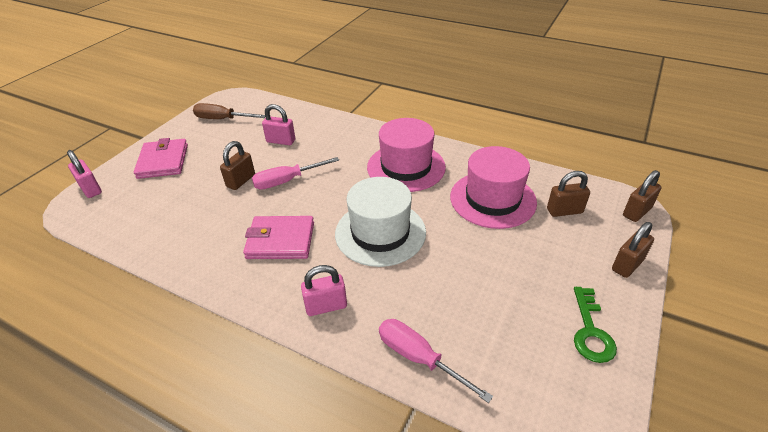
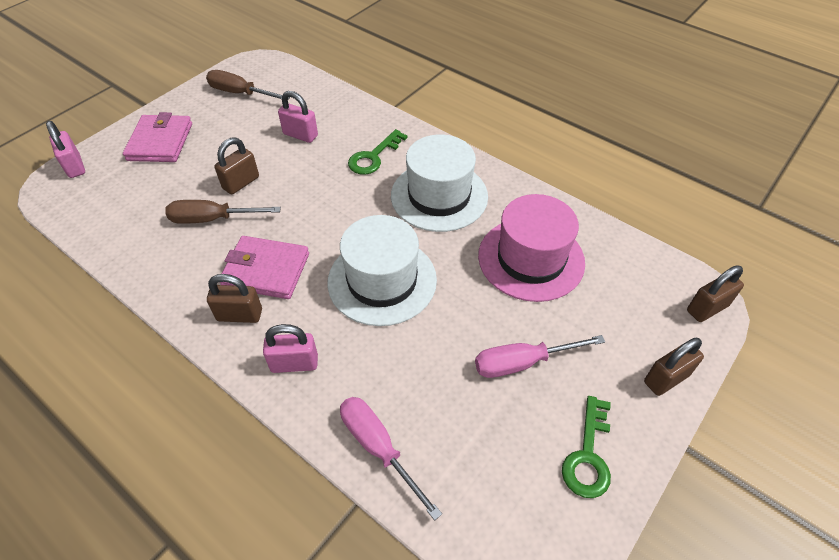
camera: 10 degrees right, 10 degrees up
pink screwdriver [252,157,339,189] -> pink screwdriver moved to [475,335,605,378]
pink hat [367,118,446,192] -> white hat [391,134,488,232]
brown padlock [547,171,590,217] -> brown padlock moved to [207,274,262,323]
none -> brown screwdriver [165,200,281,224]
none -> green key [348,129,408,175]

